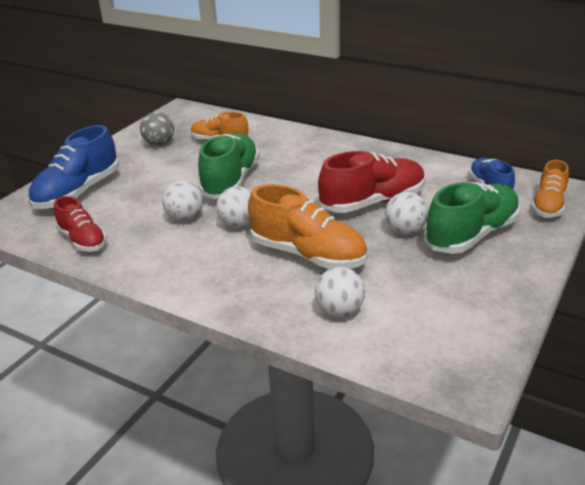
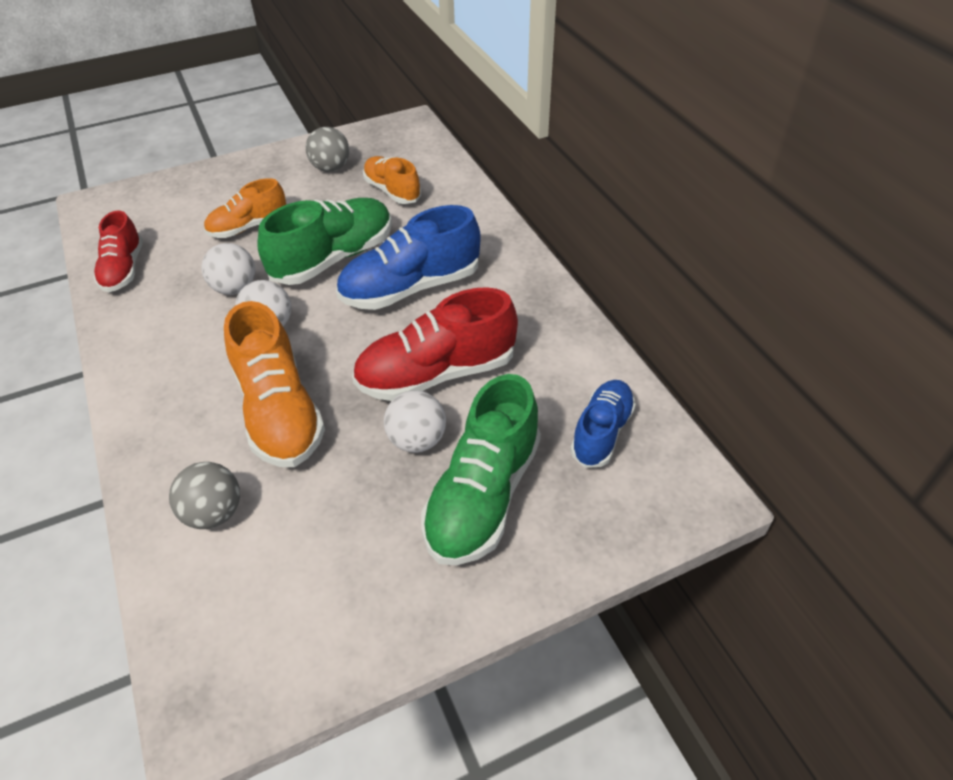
camera: 35 degrees right, 15 degrees up
blue shoe [28,125,119,209] -> blue shoe moved to [336,205,481,310]
white ball [315,267,365,317] -> grey ball [169,462,240,529]
red shoe [318,151,425,213] -> red shoe turned 150 degrees clockwise [352,287,518,401]
green shoe [424,182,520,254] -> green shoe turned 120 degrees clockwise [421,374,541,565]
orange shoe [531,160,569,218] -> orange shoe moved to [204,178,286,238]

